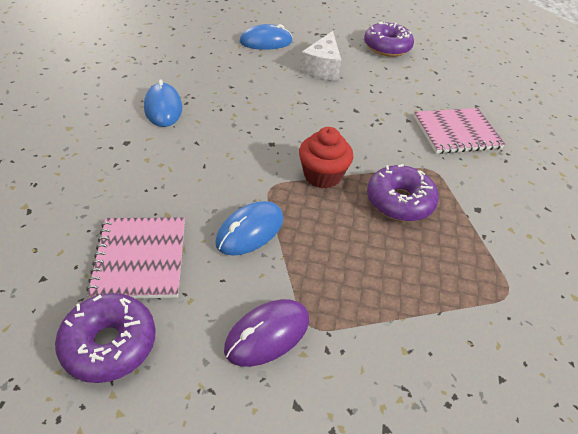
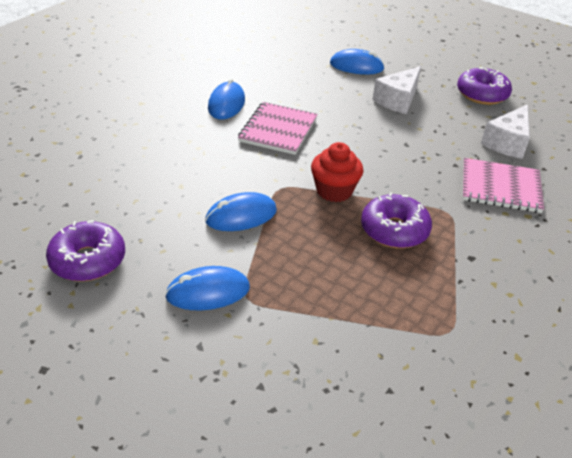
camera: 25 degrees right, 5 degrees down
pink notebook [86,217,185,299] -> pink notebook moved to [238,102,317,155]
purple mouse [224,299,309,367] -> blue mouse [165,266,250,310]
none -> white cheese [481,104,530,159]

